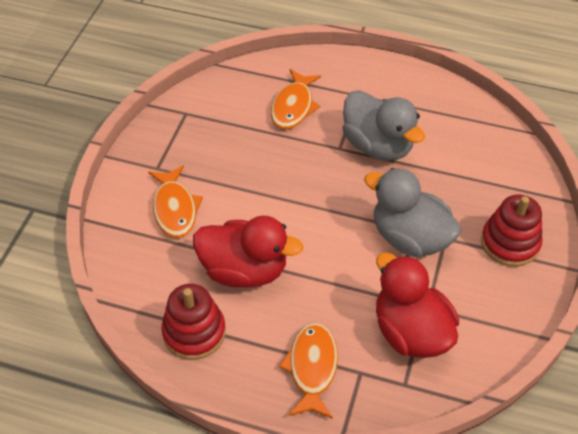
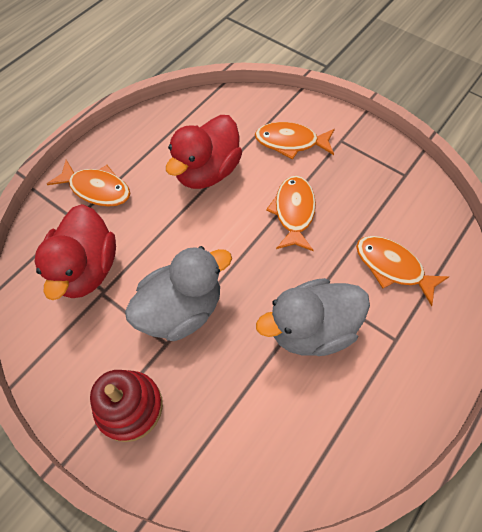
camera: 110 degrees right, 10 degrees up
red stacking toy [161,284,226,360] -> none
red duck [376,252,459,358] -> red duck turned 105 degrees clockwise [34,204,116,300]
none -> orange fish [266,176,316,251]

